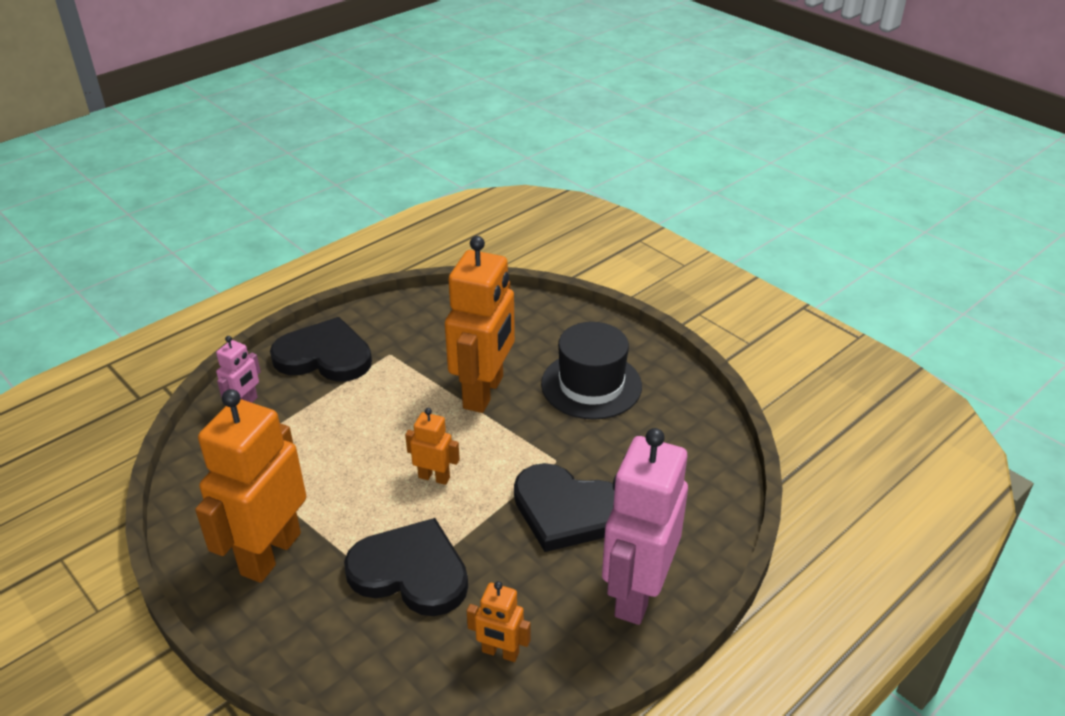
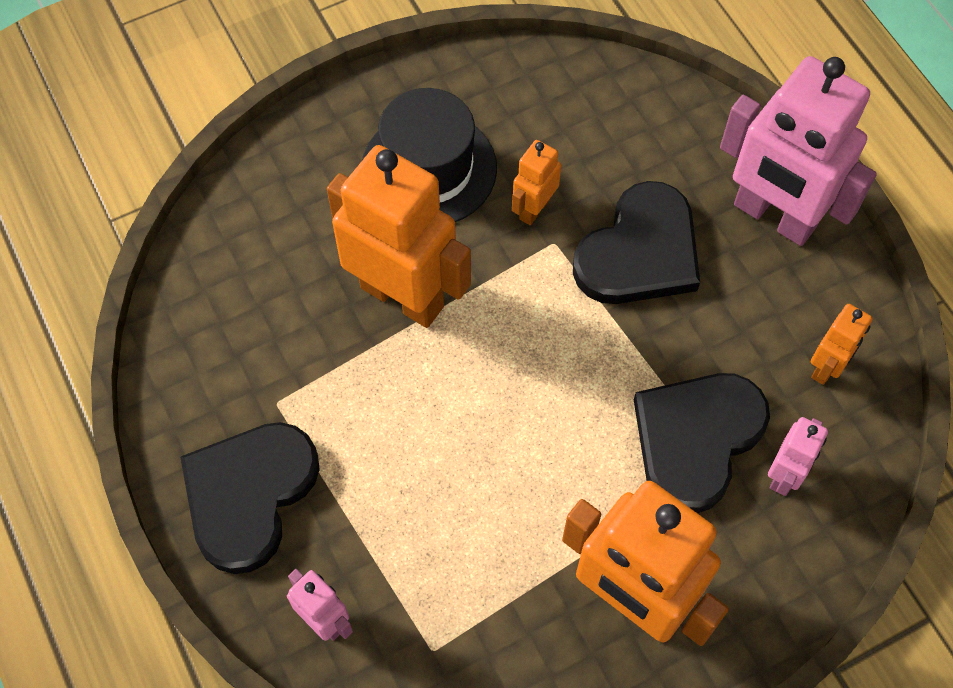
camera: 75 degrees left, 25 degrees up
orange robot [405,408,460,485] -> orange robot moved to [512,140,561,225]
none -> pink robot [768,417,828,496]

